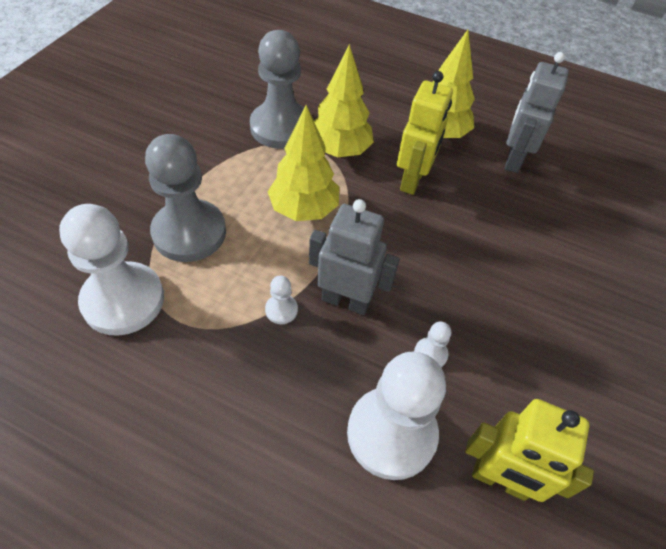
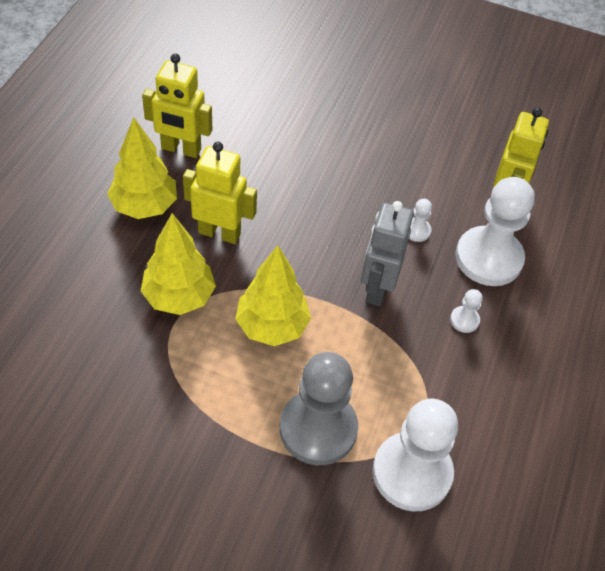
camera: 95 degrees left, 0 degrees up
grey pawn [250,30,304,149] -> none
white pawn [265,276,298,324] -> white pawn moved to [450,289,483,333]
grey robot [505,52,569,173] -> yellow robot [142,53,212,158]

